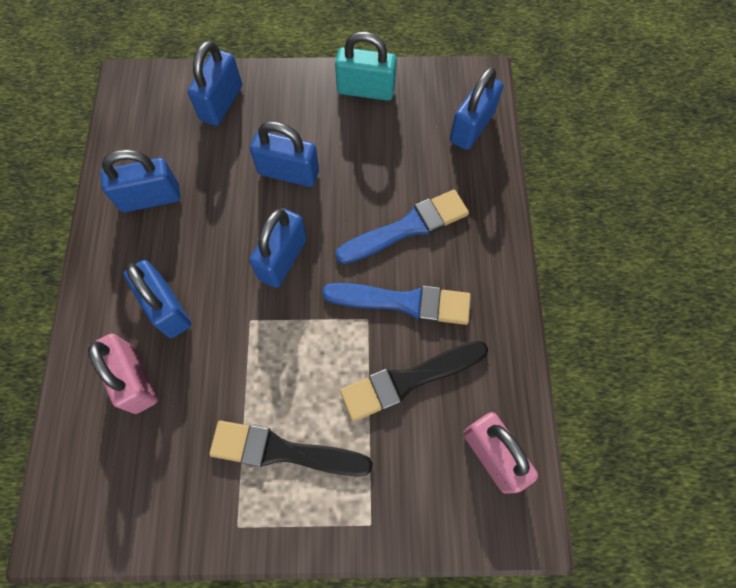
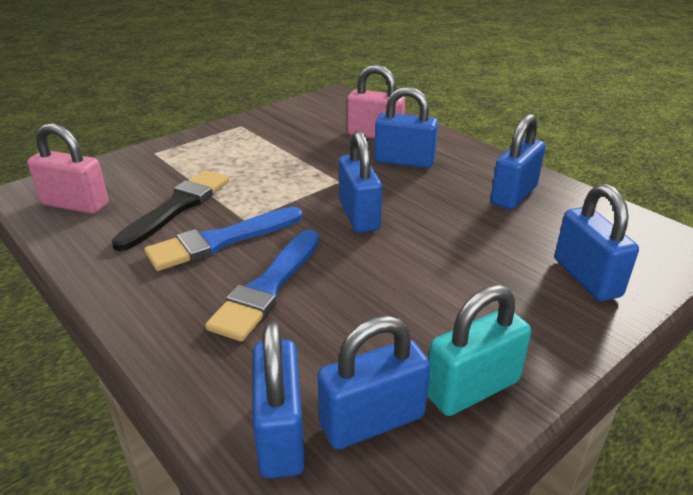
camera: 140 degrees right, 35 degrees down
black brush [209,421,373,477] -> none
blue padlock [250,121,319,187] -> blue padlock moved to [318,316,430,450]

